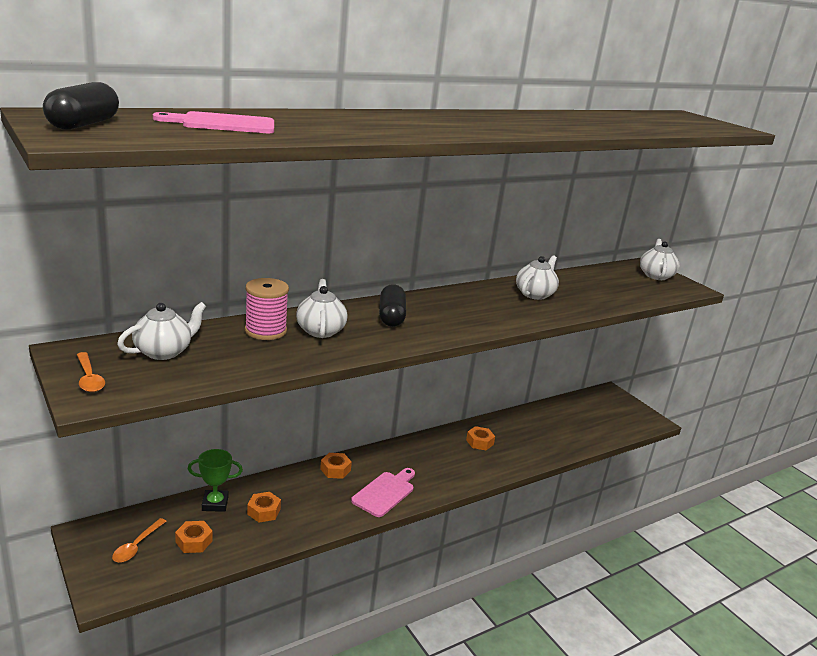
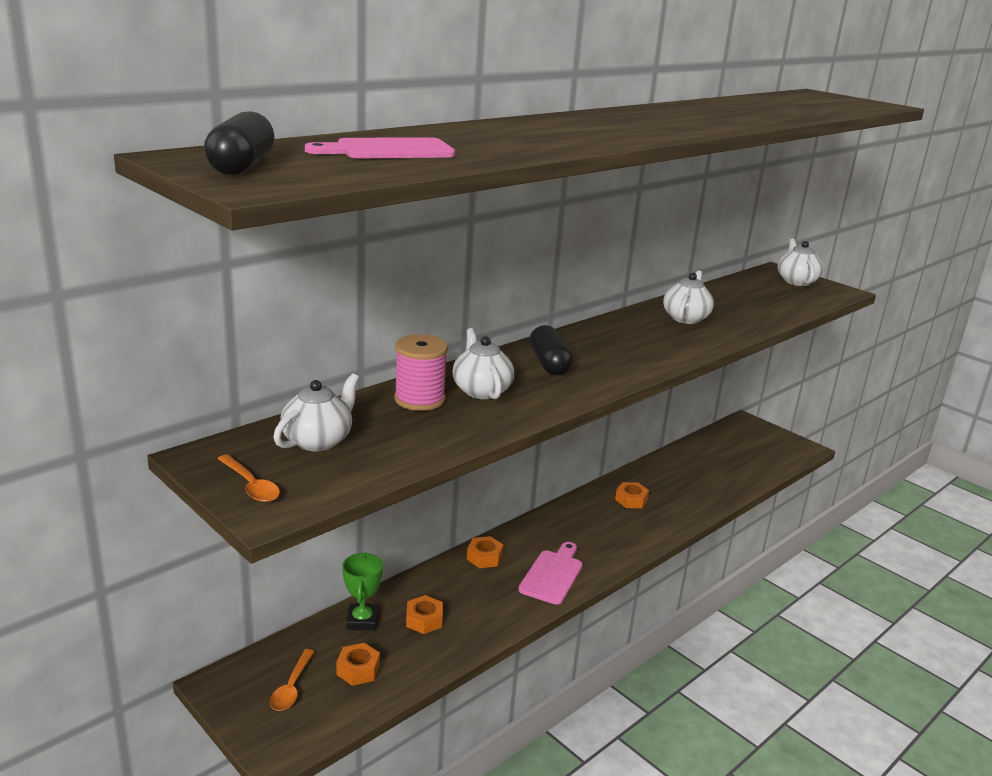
camera: 10 degrees left, 0 degrees up
green trophy [188,449,243,512] -> green trophy turned 75 degrees counterclockwise [342,552,383,631]

